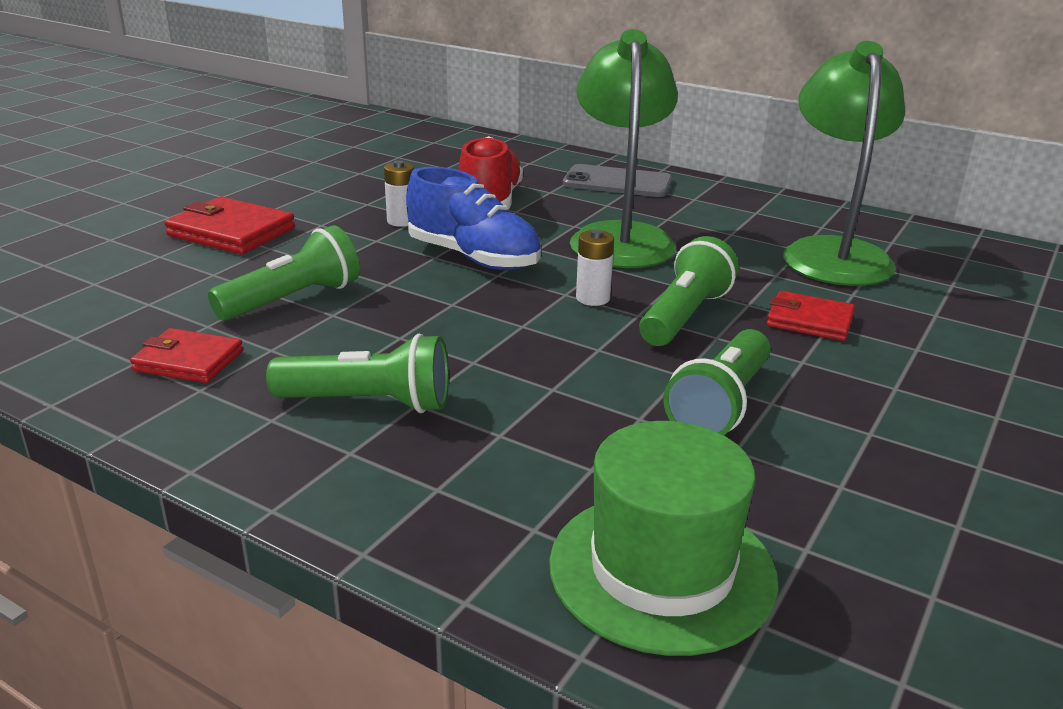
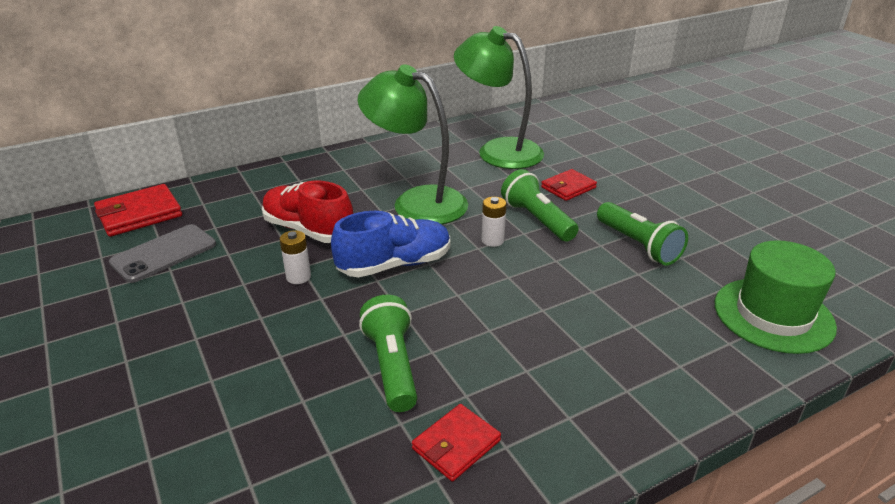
camera: 60 degrees left, 5 degrees up
red wallet [164,196,295,255] -> red wallet moved to [94,184,182,237]
green flashlight [266,334,449,413] -> none
grey phone [563,164,672,197] -> grey phone moved to [109,224,216,283]

